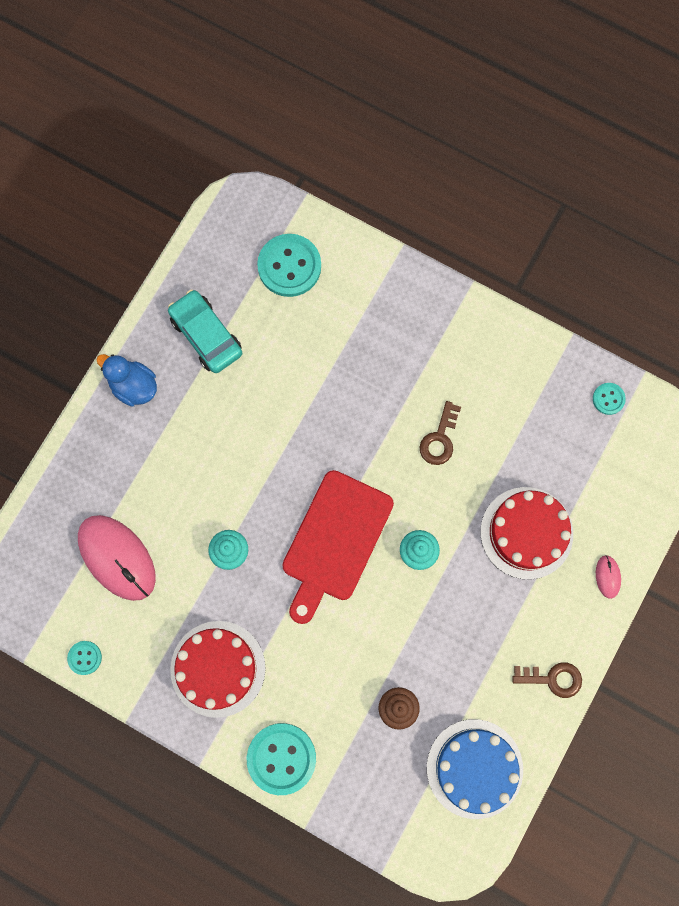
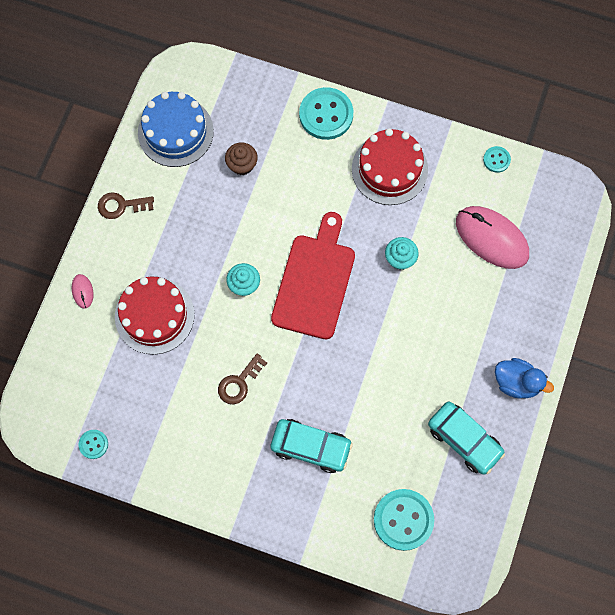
camera: 170 degrees right, 5 degrees down
brown key [420,401,461,465] -> brown key turned 150 degrees counterclockwise [218,354,267,404]
none -> turquoise car [271,419,353,473]

